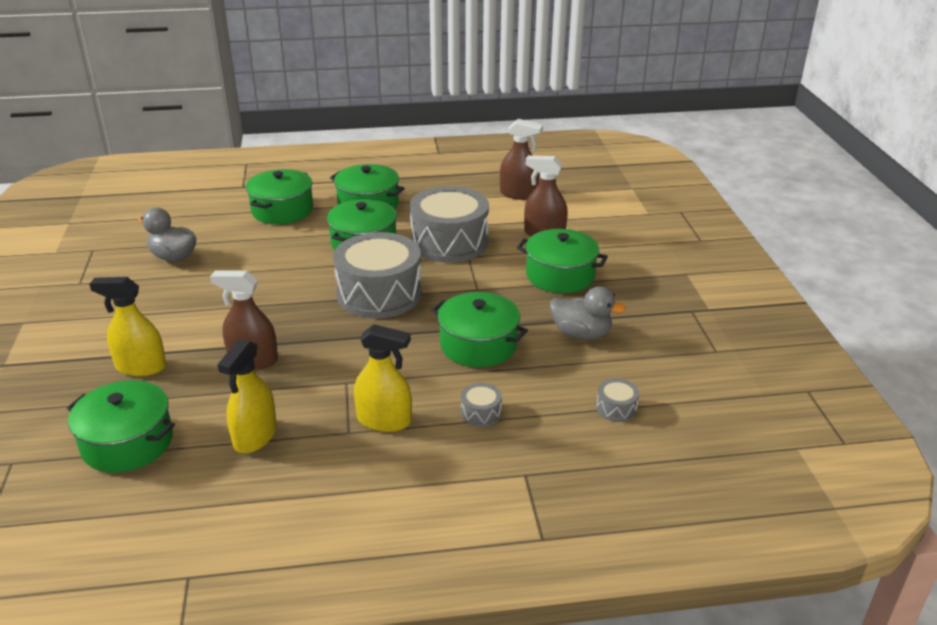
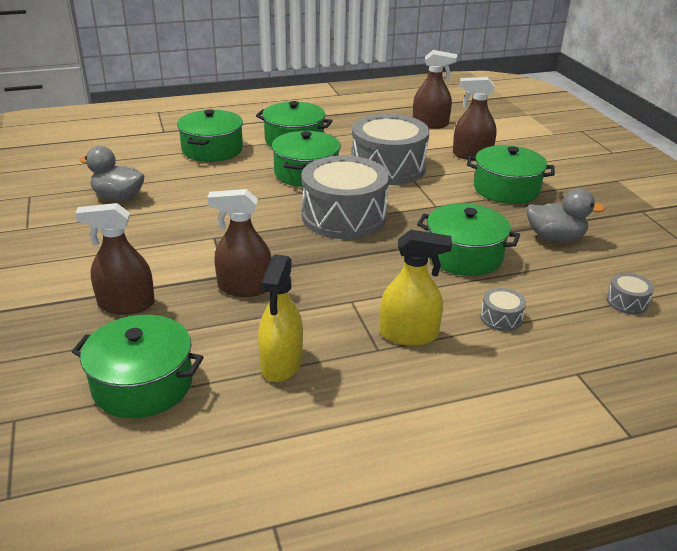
camera: 10 degrees left, 0 degrees up
yellow spray bottle [89,277,166,376] -> brown spray bottle [75,203,155,315]

